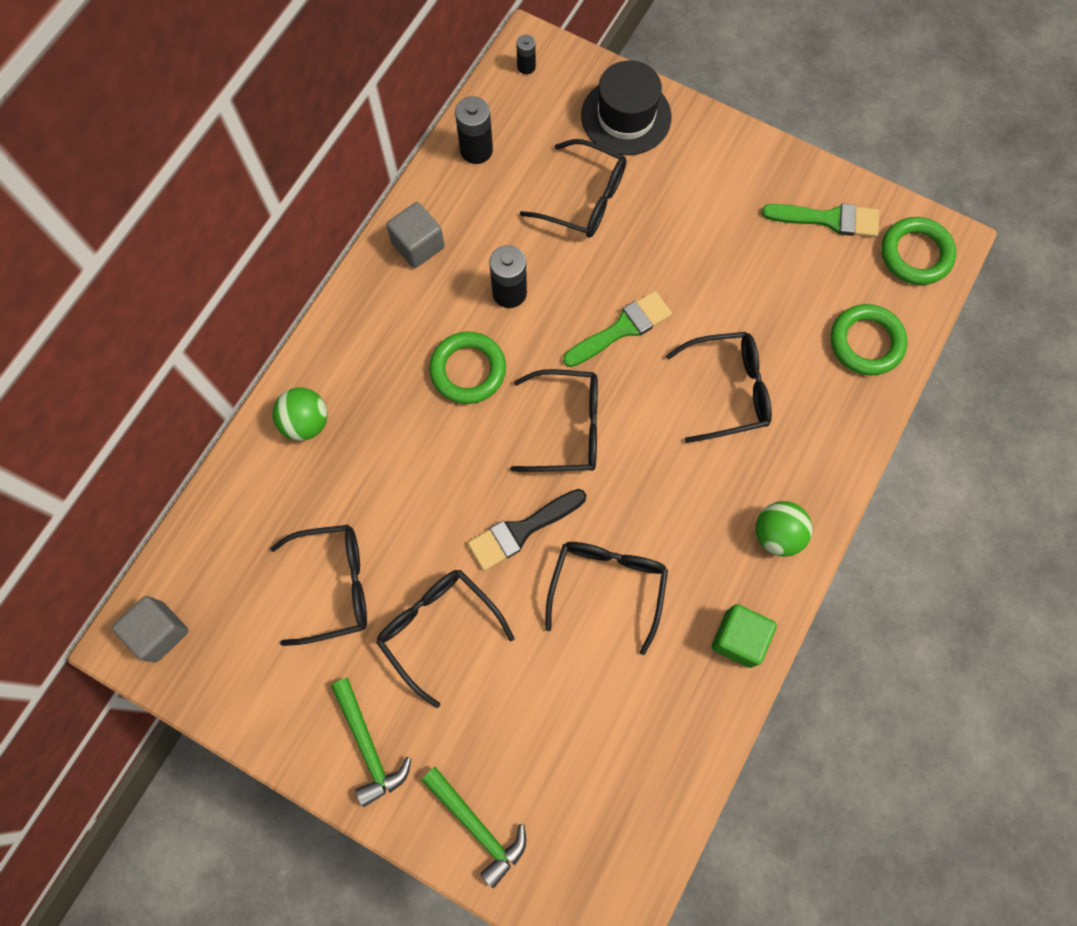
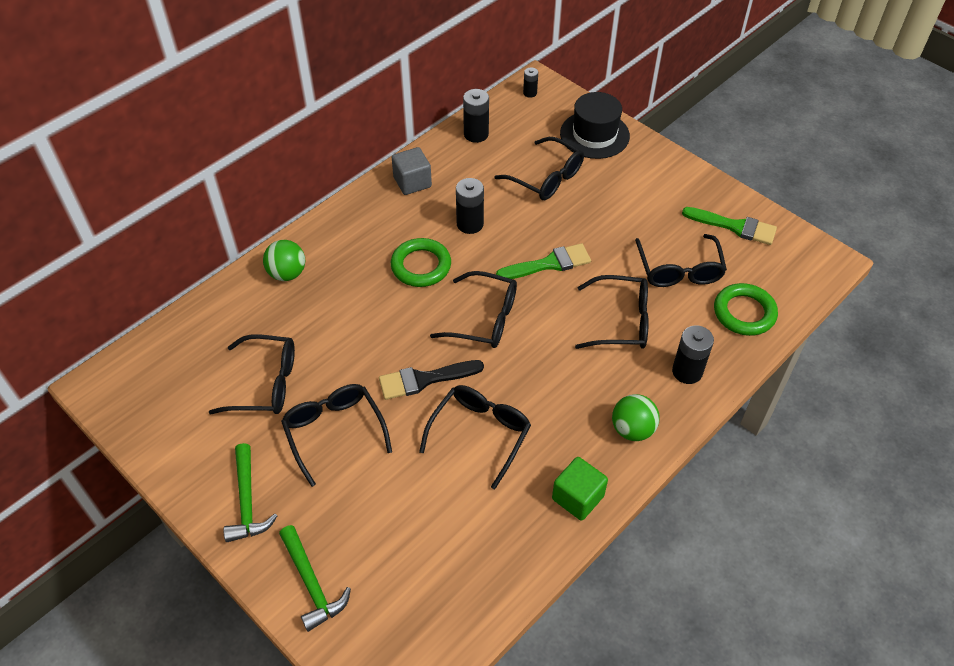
camera: 15 degrees right, 20 degrees down
grey cube [112,596,189,663] -> none
green ring [881,217,956,285] -> none
none -> black glasses [635,234,727,287]
none -> black battery [672,325,714,384]

